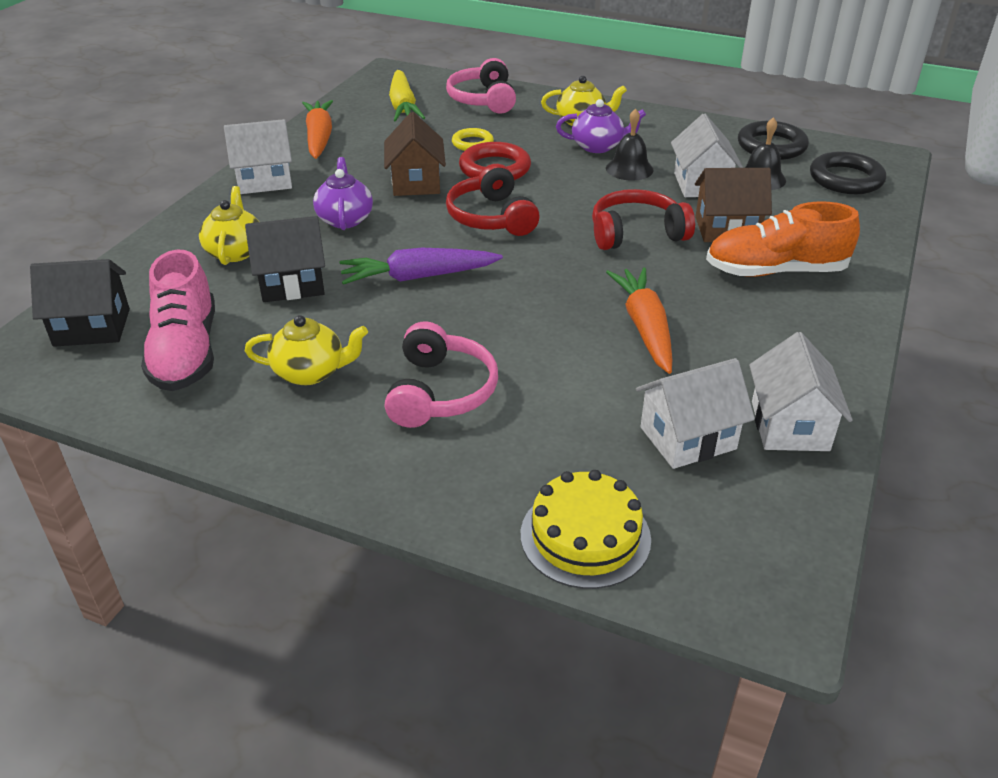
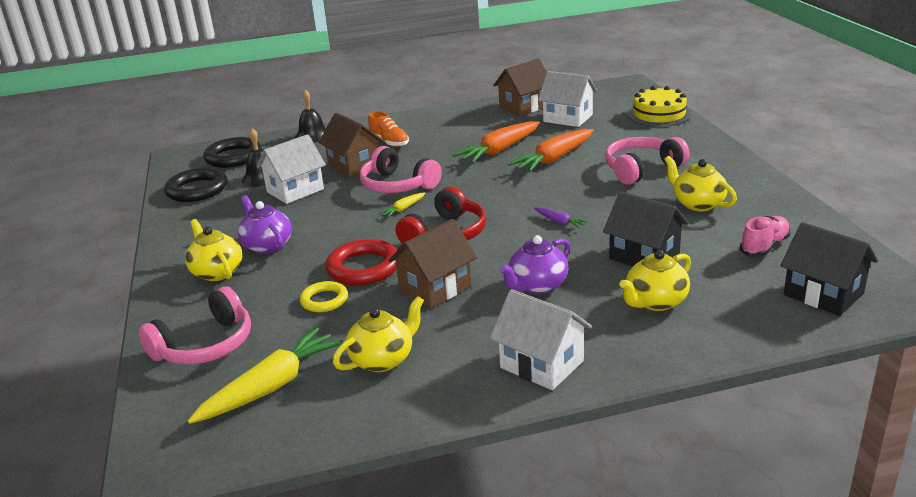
camera: 125 degrees left, 10 degrees down
pink shoe [141,250,215,391] -> pink shoe [740,216,791,257], size x0.58
orange carrot [302,100,333,159] -> orange carrot moved to [508,129,594,173]
purple carrot [339,248,503,285] -> purple carrot [534,207,588,228], size x0.46
red headphones [592,189,695,250] -> pink headphones [359,146,442,193]
black bell [606,108,654,181] -> black bell moved to [295,90,326,143]
orange shoe [706,201,860,277] -> orange shoe [368,111,409,147], size x0.58
white house [749,332,853,451] -> brown house [493,59,547,116]
none -> yellow teapot [333,296,424,372]
none -> yellow carrot [379,193,425,217]

